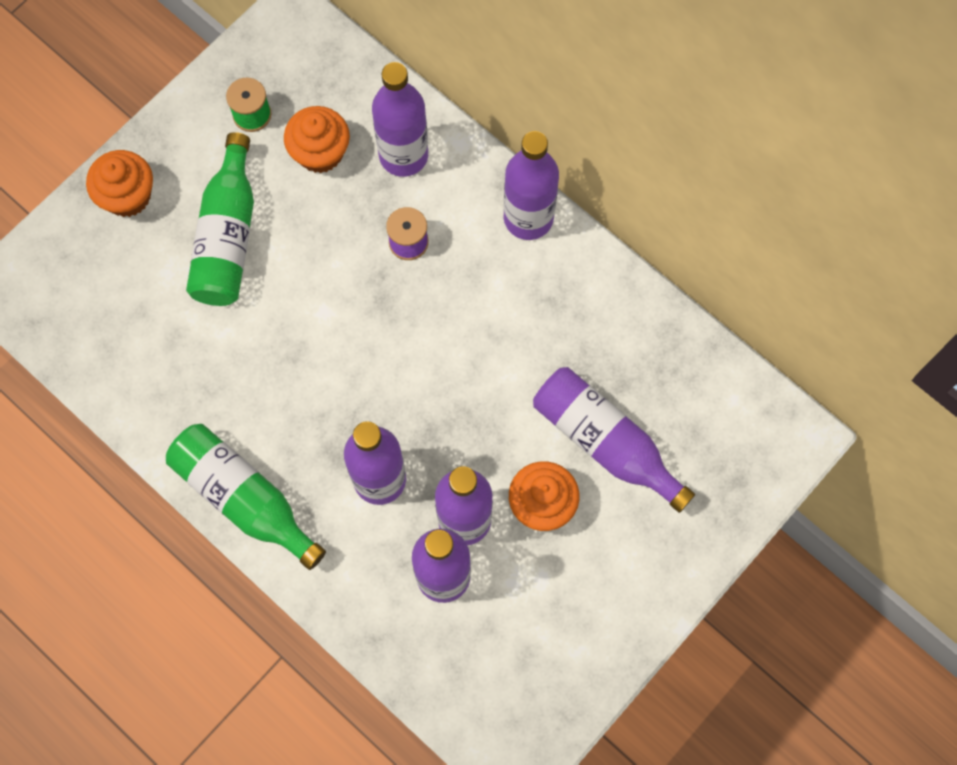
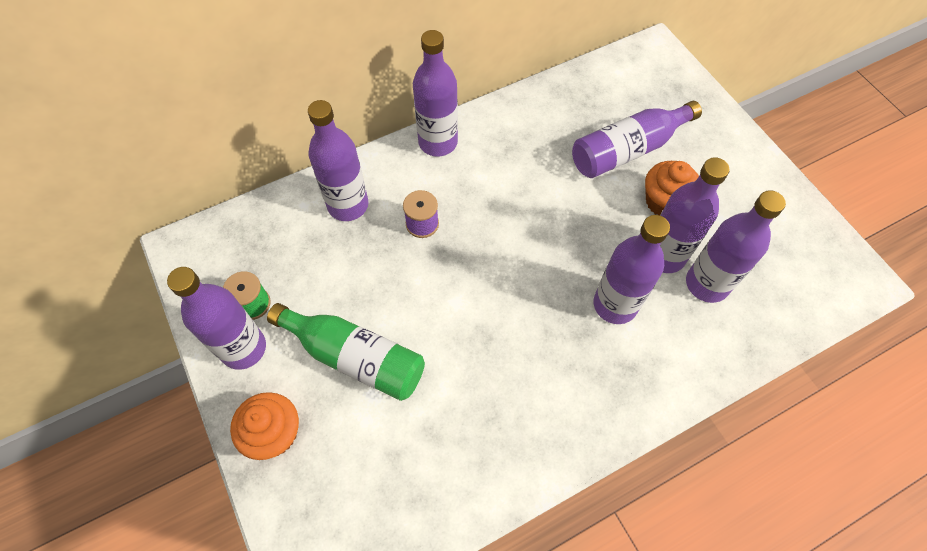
camera: 70 degrees left, 10 degrees down
green bottle [166,424,326,570] -> none
orange cupcake [284,106,350,173] -> none
none -> purple bottle [167,267,266,370]

